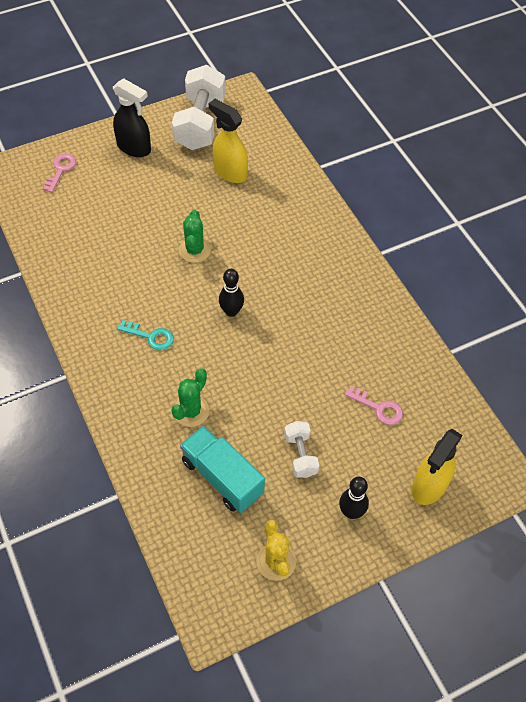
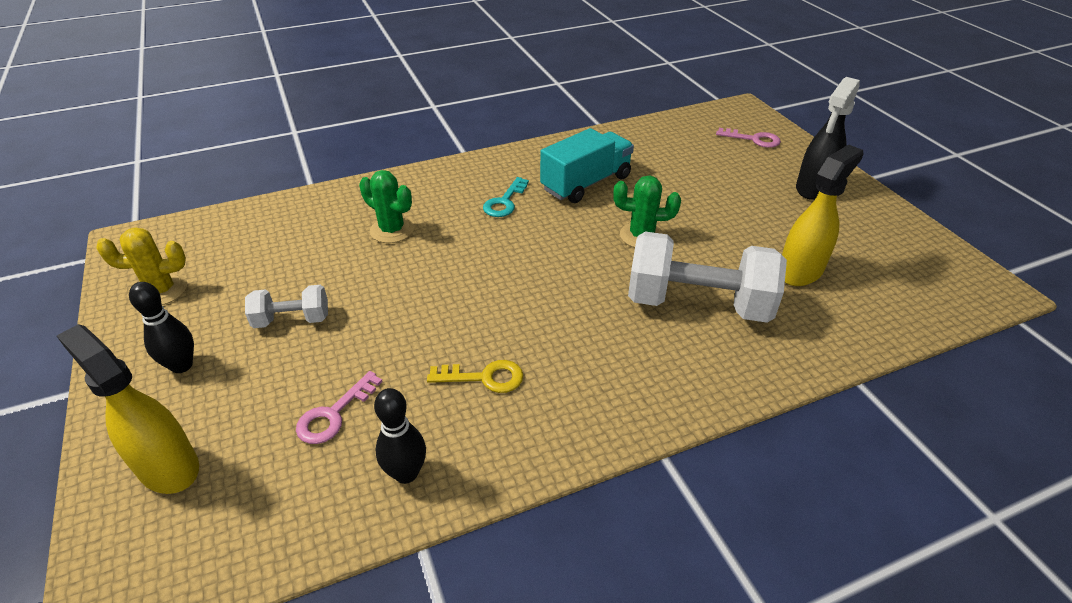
camera: 95 degrees right, 15 degrees down
white dumbbell [172,65,226,150] -> white dumbbell moved to [628,232,787,323]
turquoise truck [180,426,265,513] -> turquoise truck moved to [540,128,634,203]
black bowling pin [219,269,244,317] -> black bowling pin moved to [374,388,426,484]
none -> yellow key [427,360,523,393]

